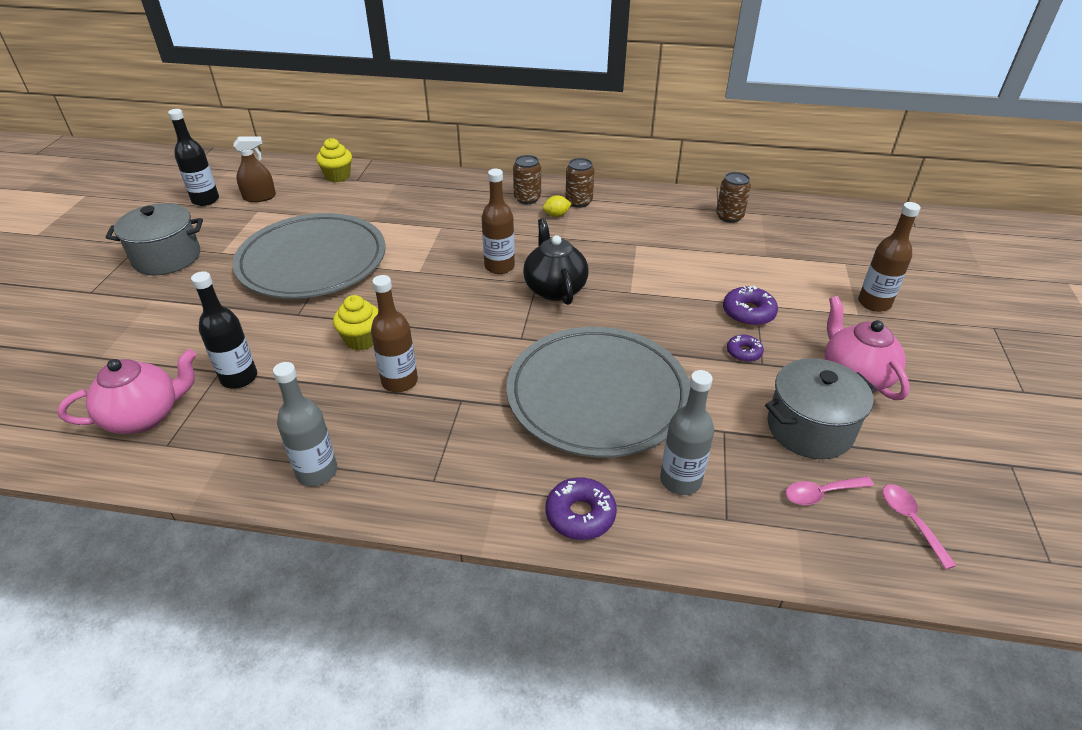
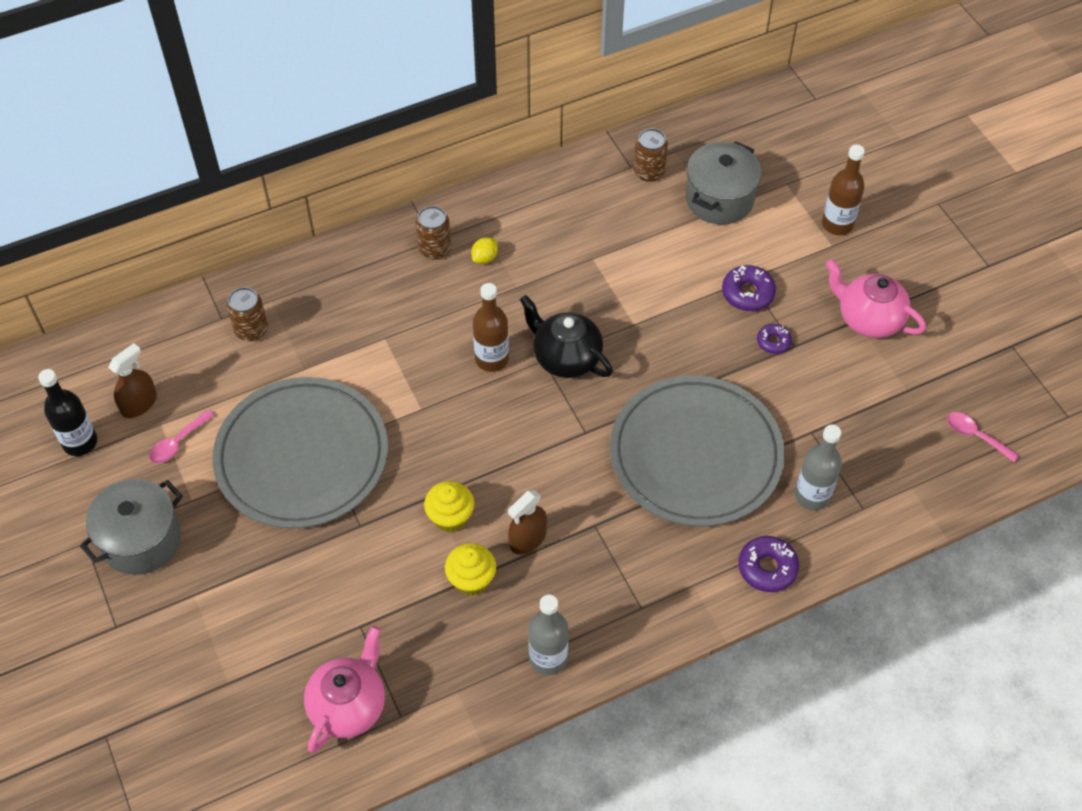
camera: 35 degrees left, 15 degrees up
black bottle [191,271,257,389] -> none
yellow cupcake [316,138,352,182] -> yellow cupcake moved to [445,543,496,596]
brown bottle [371,275,418,392] -> brown spray bottle [508,490,547,554]
brown can [566,158,594,208] -> brown can moved to [227,287,268,341]
grey pot [765,358,877,459] -> grey pot moved to [686,141,762,225]
pink spoon [785,476,874,505] -> pink spoon moved to [149,410,214,463]

